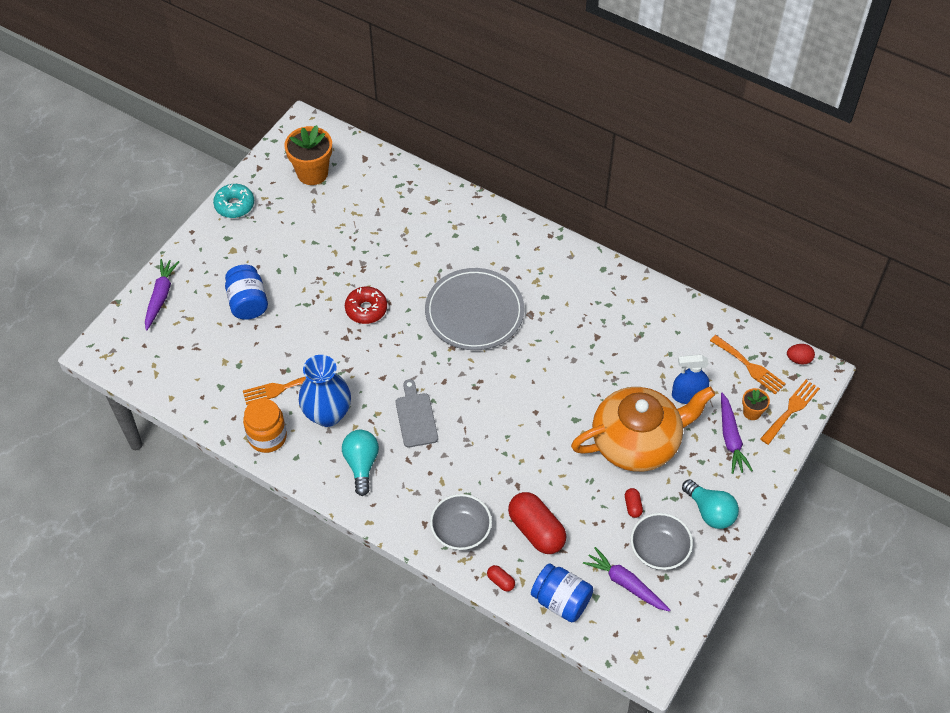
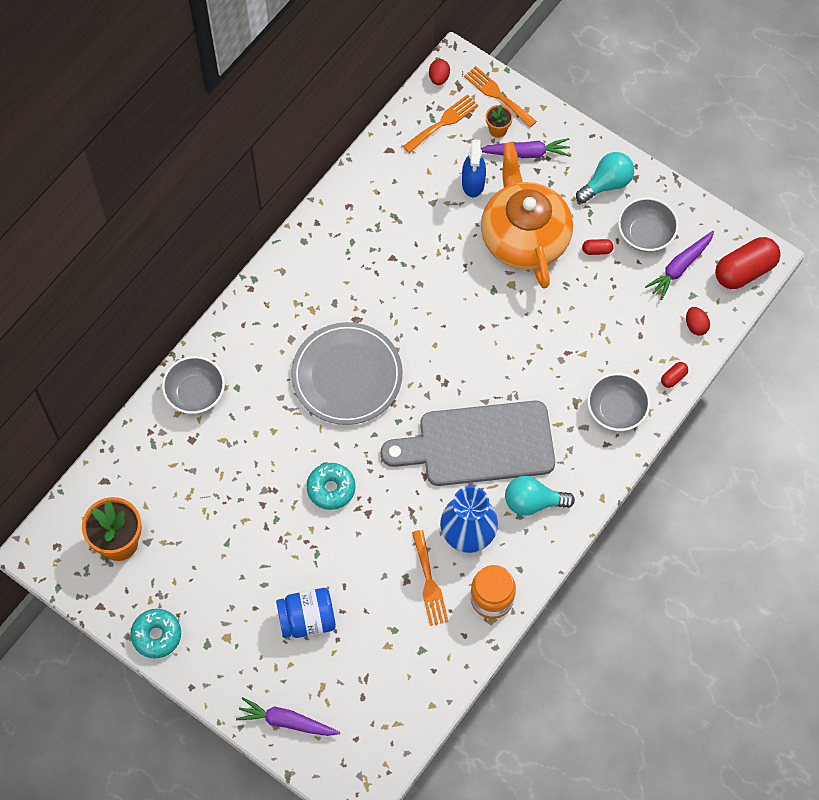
camera: 85 degrees left, 10 degrees up
red donut [345,286,387,324] -> turquoise donut [306,463,356,510]
grey cutting board [396,379,438,447] -> grey cutting board [381,400,555,486], size x2.07
red capsule [508,492,566,554] -> red capsule moved to [715,237,781,289]
blue jar [531,563,593,622] -> red egg [686,307,710,335]
none -> grey bowl [162,356,225,414]

